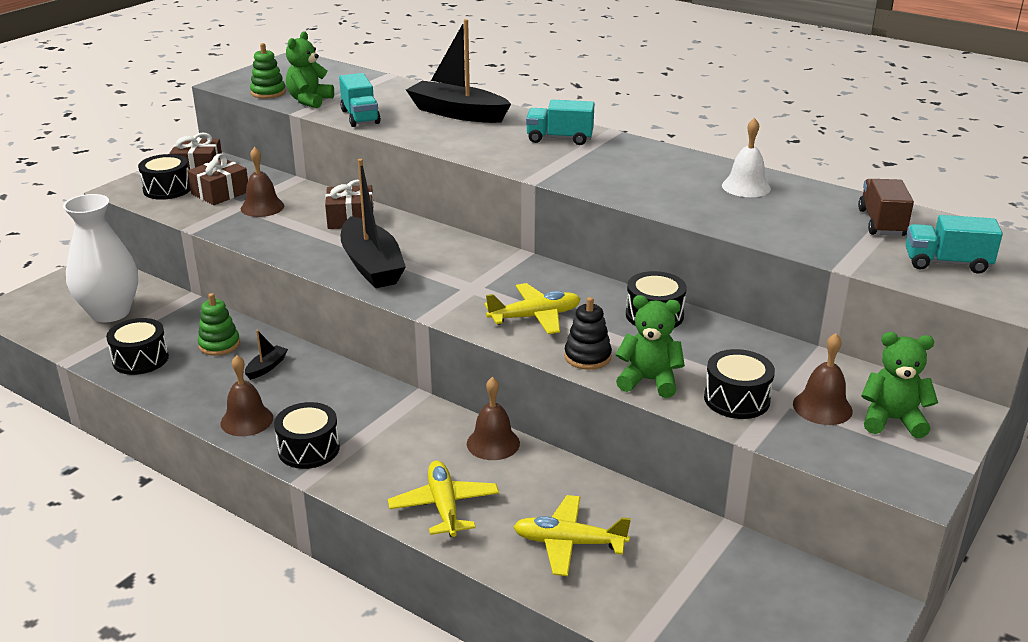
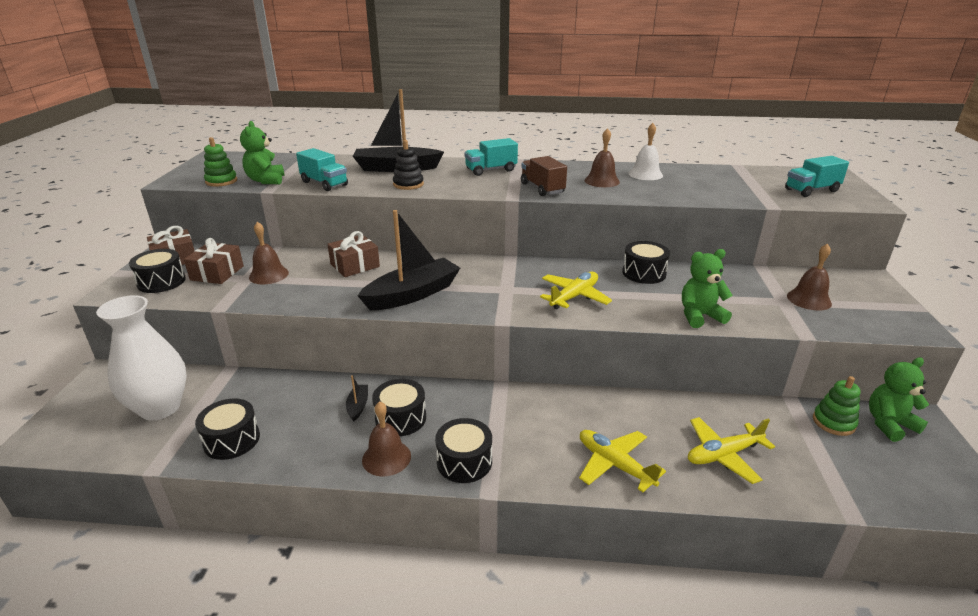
camera: 30 degrees left, 0 degrees up
green stacking toy [198,293,240,356] -> green stacking toy moved to [813,376,861,436]
black boat [341,159,406,288] -> black boat turned 75 degrees counterclockwise [358,210,460,310]
brown bell [467,377,520,460] -> brown bell moved to [585,128,620,187]
black stacking toy [564,297,612,370] -> black stacking toy moved to [393,140,424,190]
black drum [704,349,775,419] -> black drum moved to [372,379,426,436]
brown truck [858,179,914,236] -> brown truck moved to [521,156,567,196]
green teddy bear [861,332,938,438] -> green teddy bear moved to [869,357,929,442]

